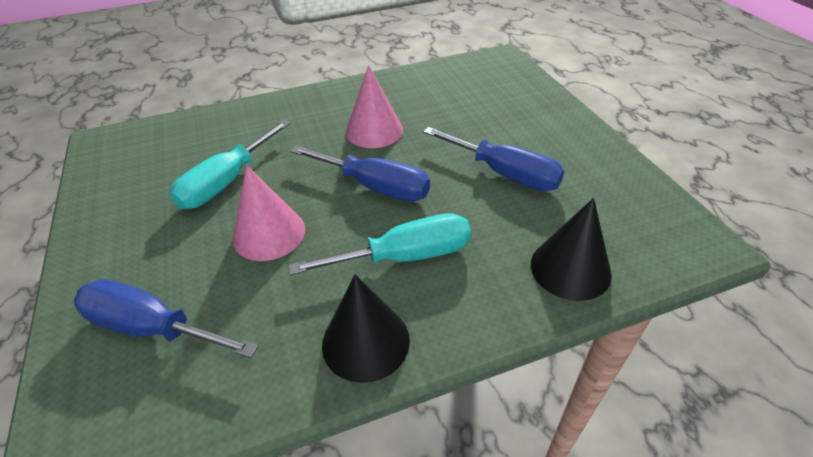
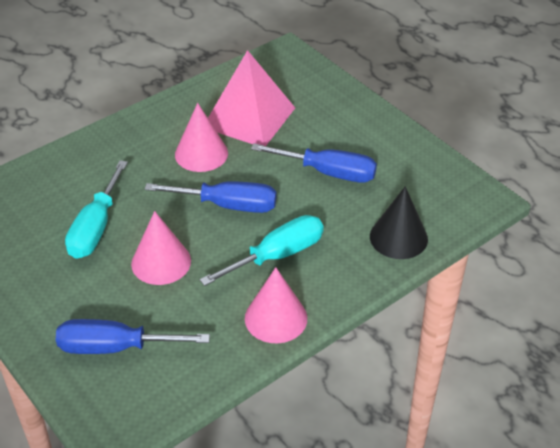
camera: 20 degrees left, 0 degrees up
black cone [322,274,410,383] -> pink cone [245,267,307,343]
none -> pink pyramid [208,50,295,146]

